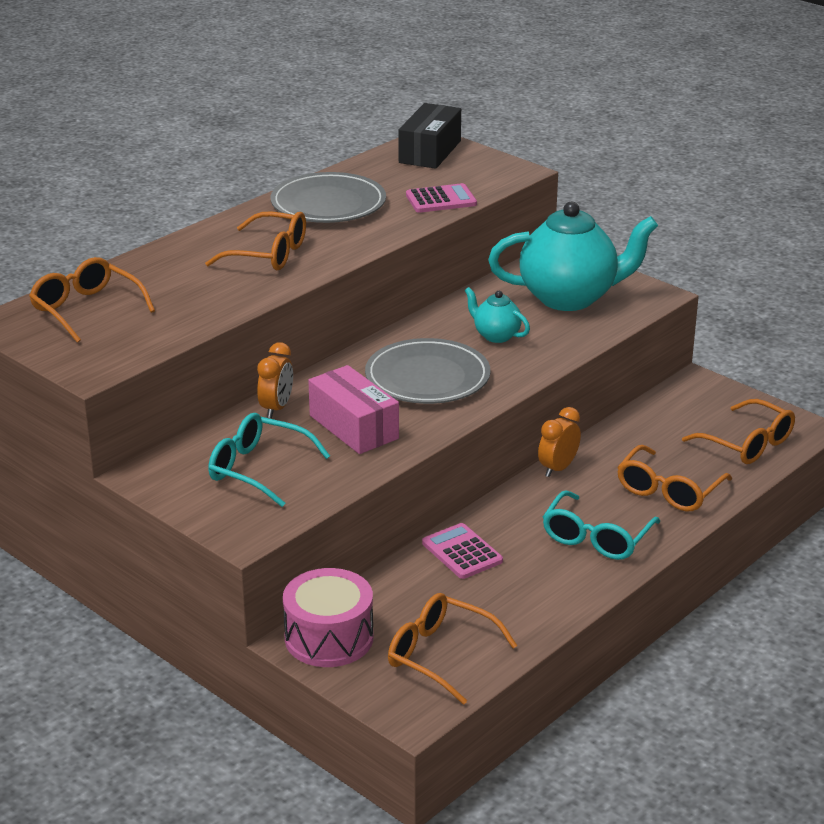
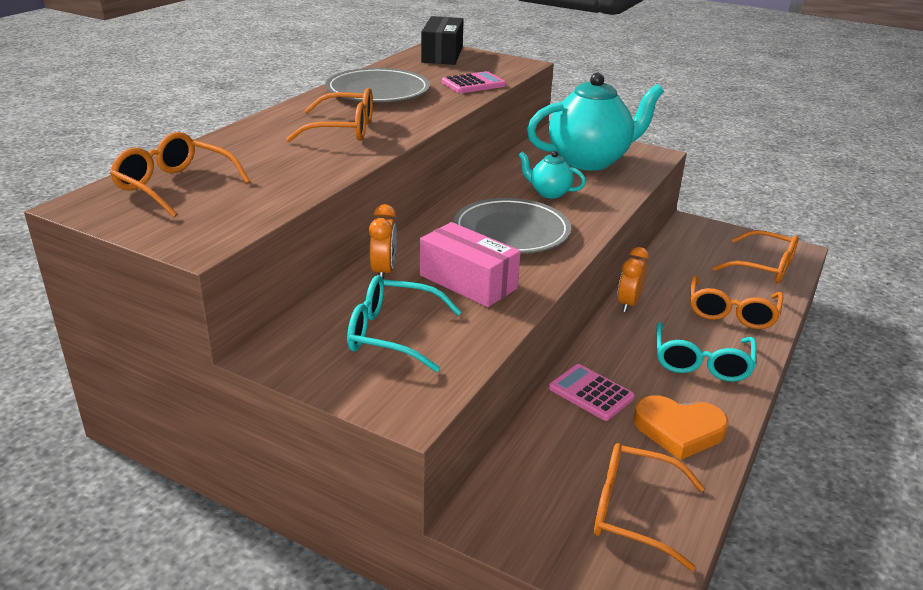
camera: 15 degrees left, 0 degrees up
pink drum [283,568,373,667] -> none
none -> orange heart [633,395,729,460]

